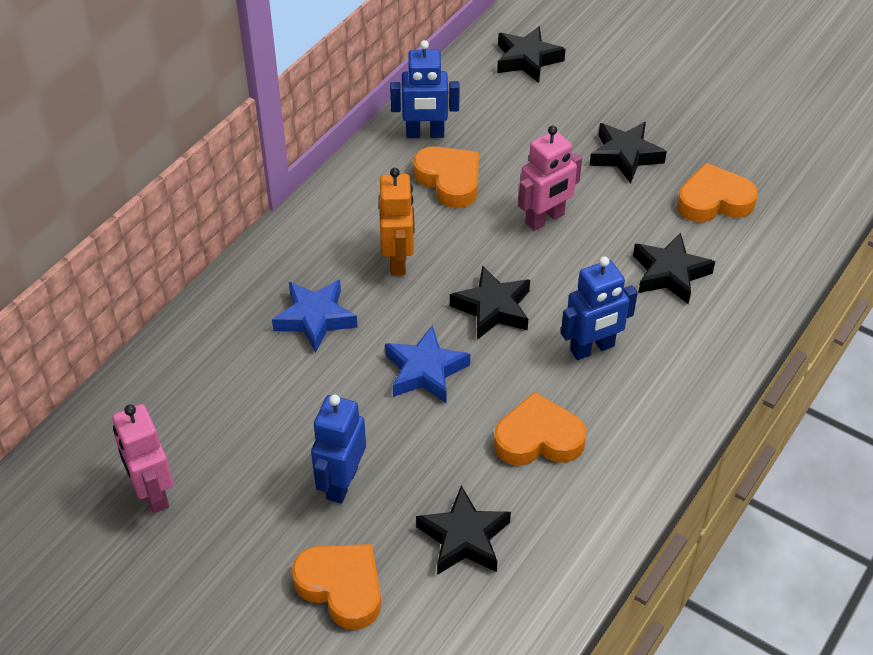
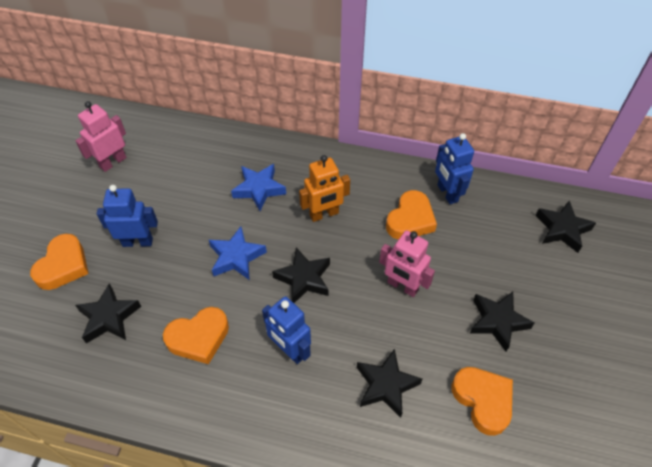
camera: 70 degrees right, 5 degrees up
orange heart [494,392,587,466] -> orange heart turned 90 degrees clockwise [163,307,229,364]

